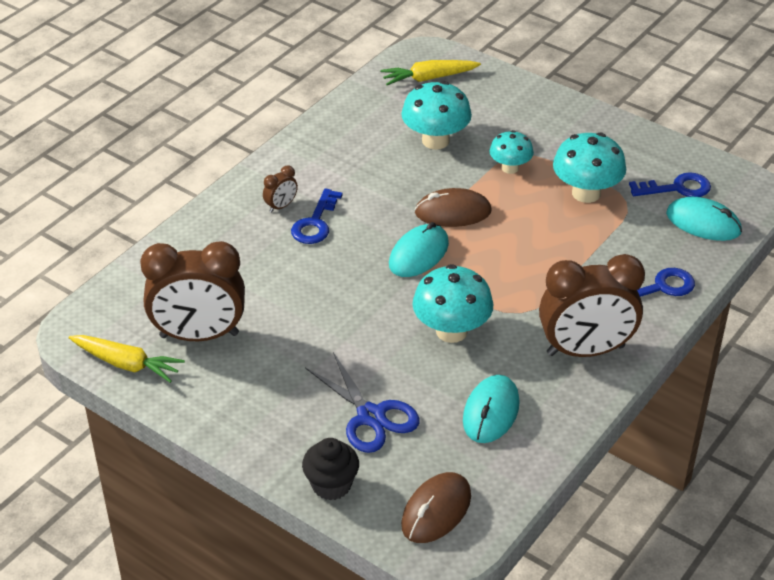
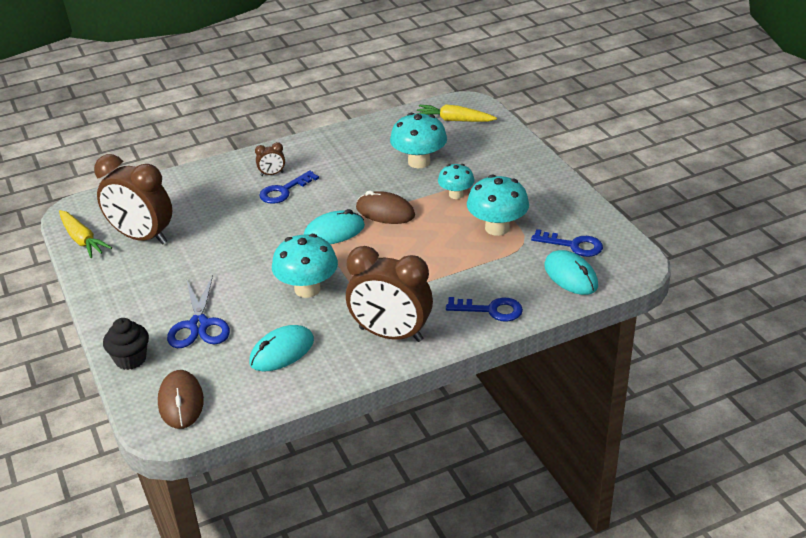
camera: 30 degrees right, 5 degrees down
brown mouse [401,472,471,543] -> brown mouse turned 75 degrees counterclockwise [158,370,204,429]

